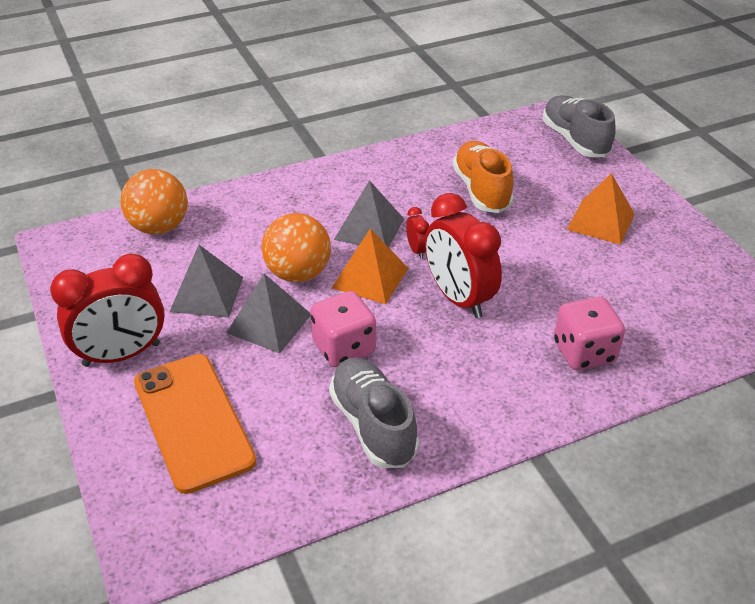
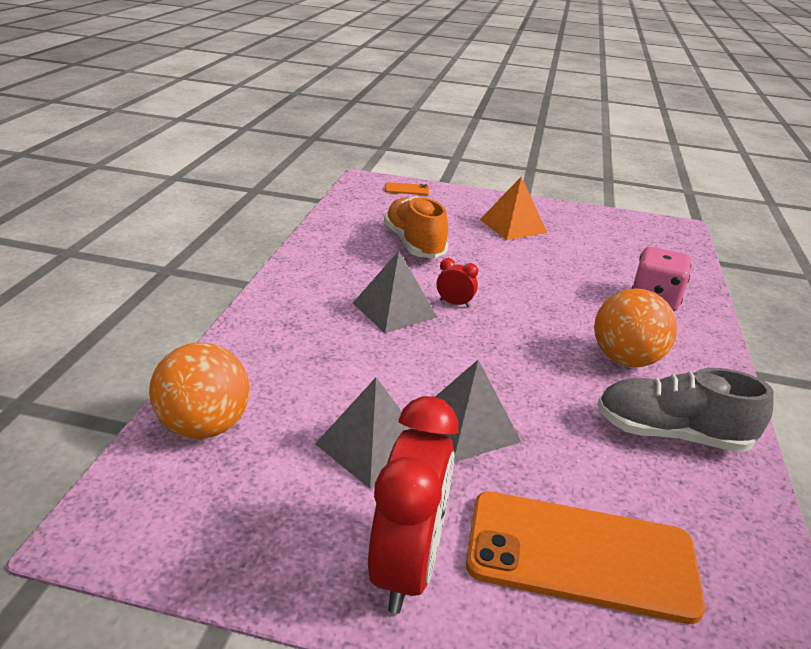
camera: 55 degrees left, 10 degrees down
orange ball [262,213,331,282] -> orange ball moved to [594,288,677,367]
pink dice [310,291,376,367] -> none
orange pyramid [332,229,408,304] -> none
red clock [425,193,502,318] -> none
orange shoe [452,141,514,213] -> orange shoe turned 45 degrees clockwise [384,196,448,258]
grey shoe [543,95,616,157] -> orange phone [385,182,429,195]

